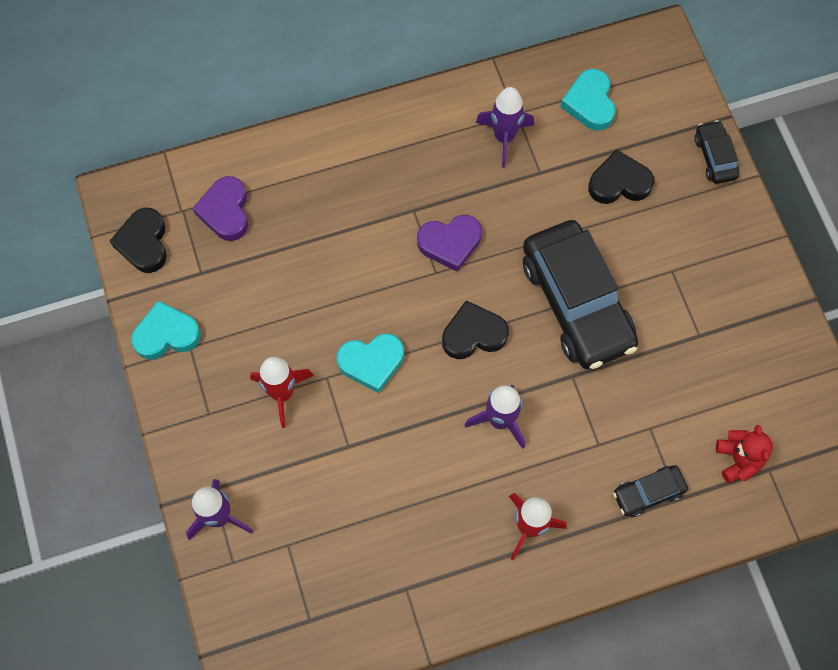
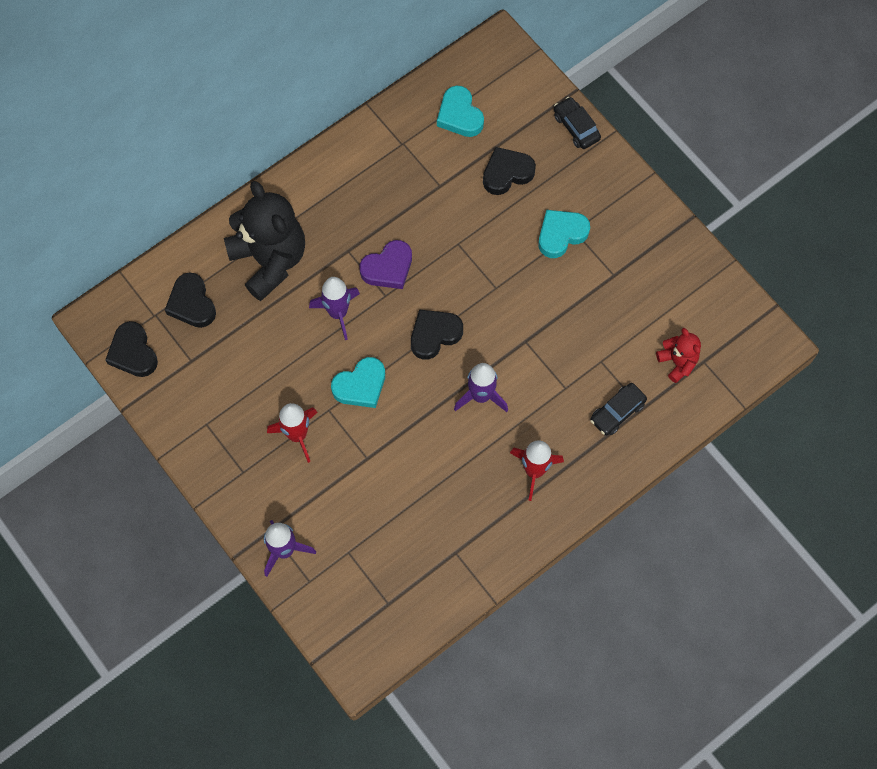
camera: 20 degrees left, 0 degrees up
turquoise heart [131,301,201,360] -> turquoise heart moved to [538,210,590,258]
purple heart [193,176,248,241] -> black heart [165,272,216,328]
purple rocket [476,87,534,168] -> purple rocket moved to [309,277,360,340]
black car [523,220,638,369] -> none
none -> black teddy bear [224,181,305,301]

